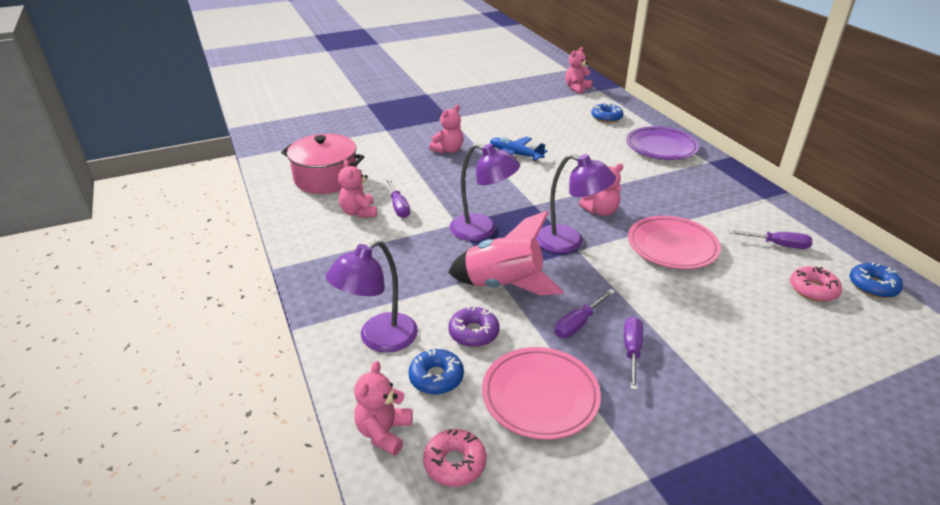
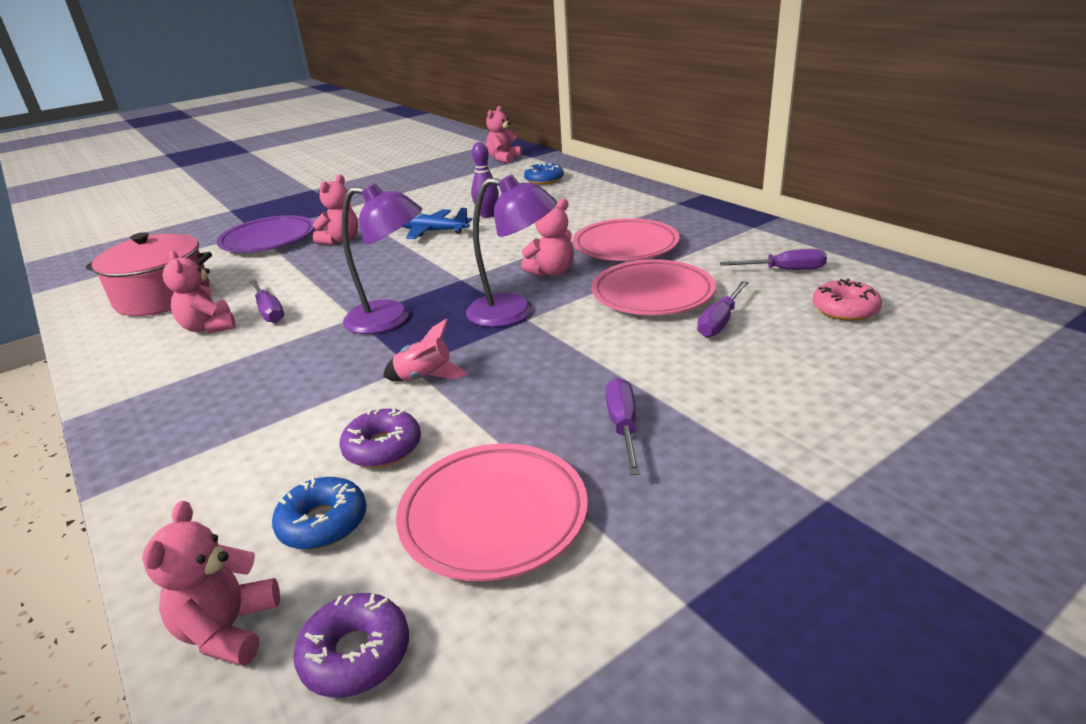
camera: 10 degrees left, 5 degrees down
purple lamp [326,240,418,353] -> none
pink donut [423,429,486,487] -> purple donut [293,593,409,698]
pink rocket [448,211,564,295] -> pink rocket [383,318,468,382], size x0.50
purple screwdriver [555,289,615,338] -> purple screwdriver moved to [697,281,749,338]
purple plate [626,126,699,160] -> purple plate moved to [216,215,314,253]
blue donut [850,262,903,298] -> none
none -> purple bowling pin [471,142,499,218]
none -> pink plate [573,218,679,261]

